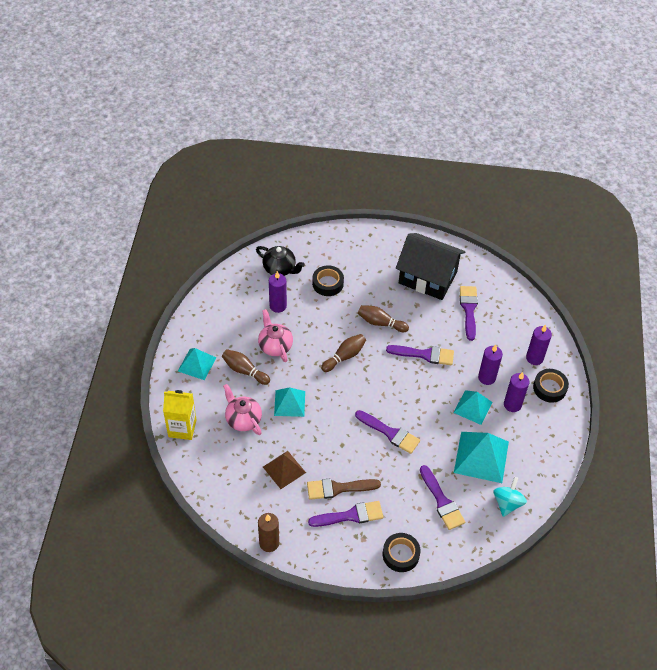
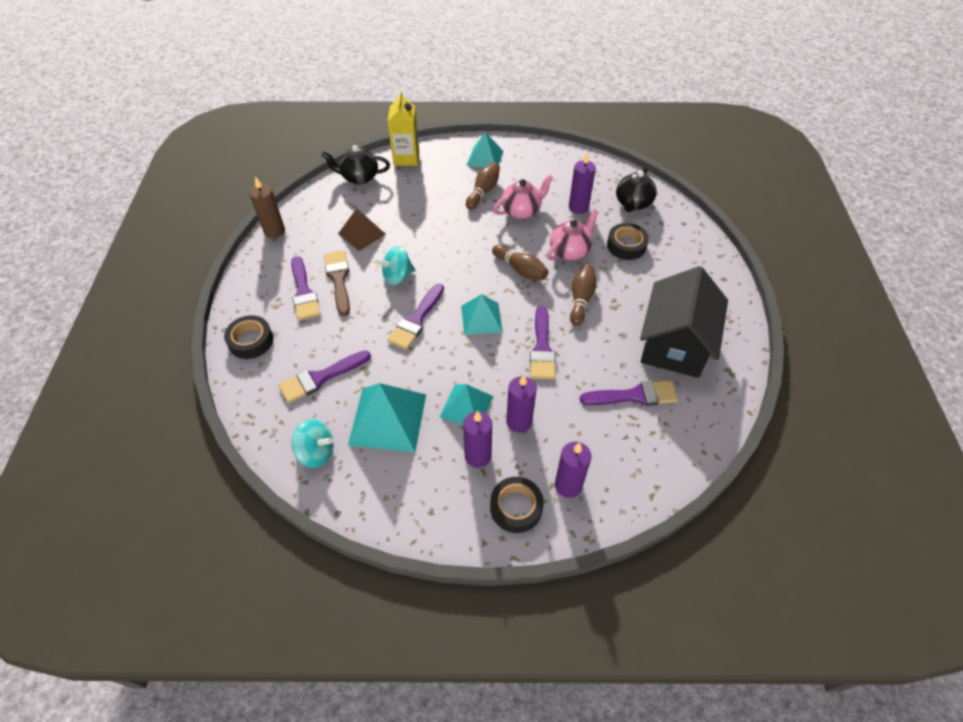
camera: 85 degrees right, 0 degrees up
pink teapot [223,384,262,435] -> pink teapot moved to [547,209,599,260]
turquoise pyramid [274,387,305,417] -> turquoise pyramid moved to [461,294,503,335]
none -> black teapot [322,145,390,185]
none -> turquoise spinning top [374,246,415,285]

